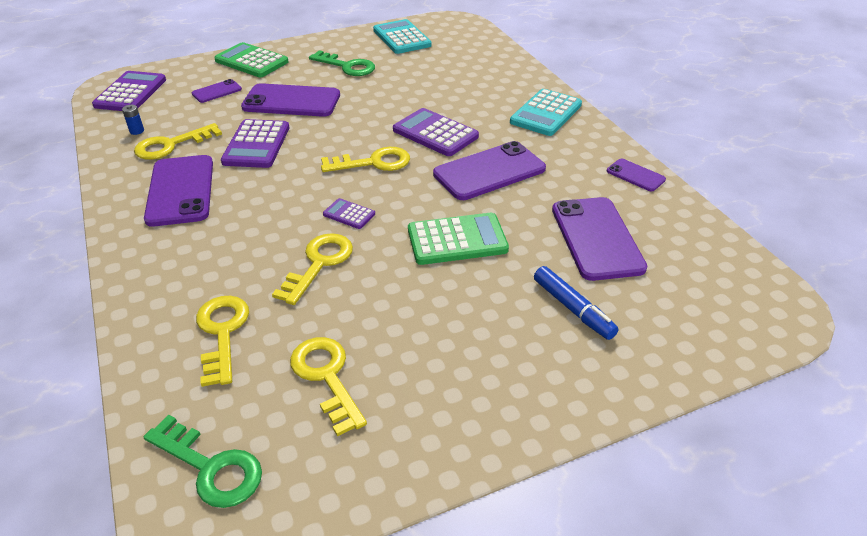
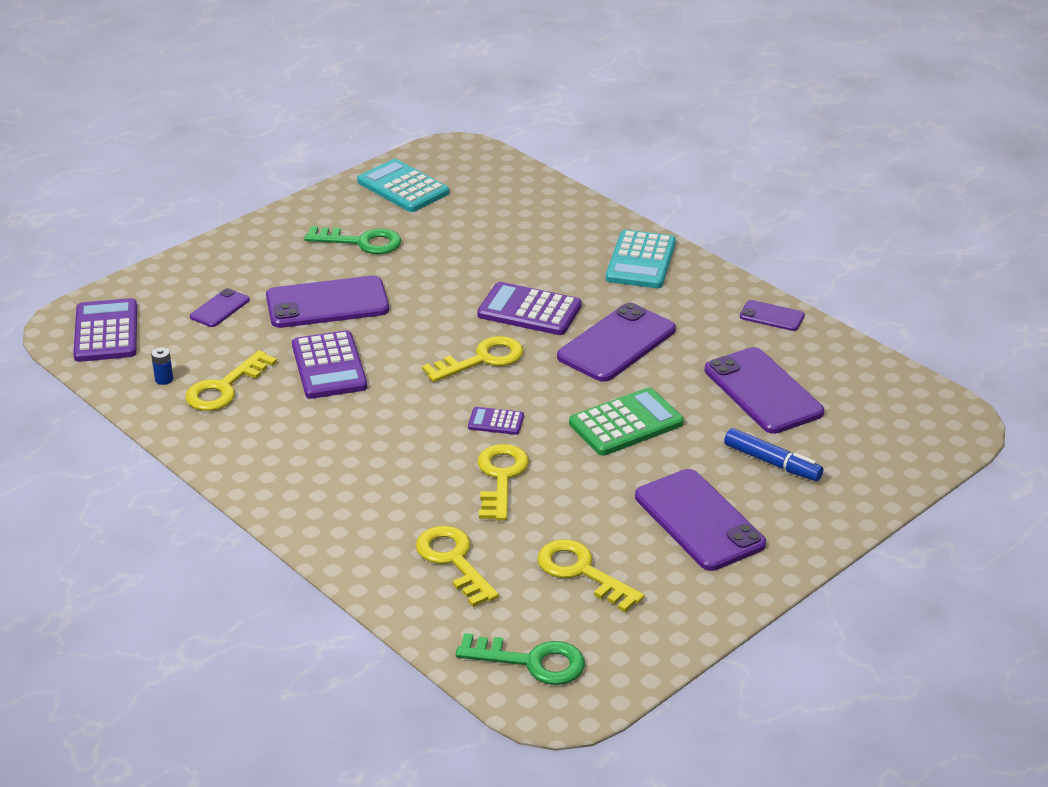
camera: 20 degrees left, 5 degrees down
purple phone [144,155,213,227] -> purple phone moved to [635,469,766,571]
green calculator [214,42,289,77] -> none

